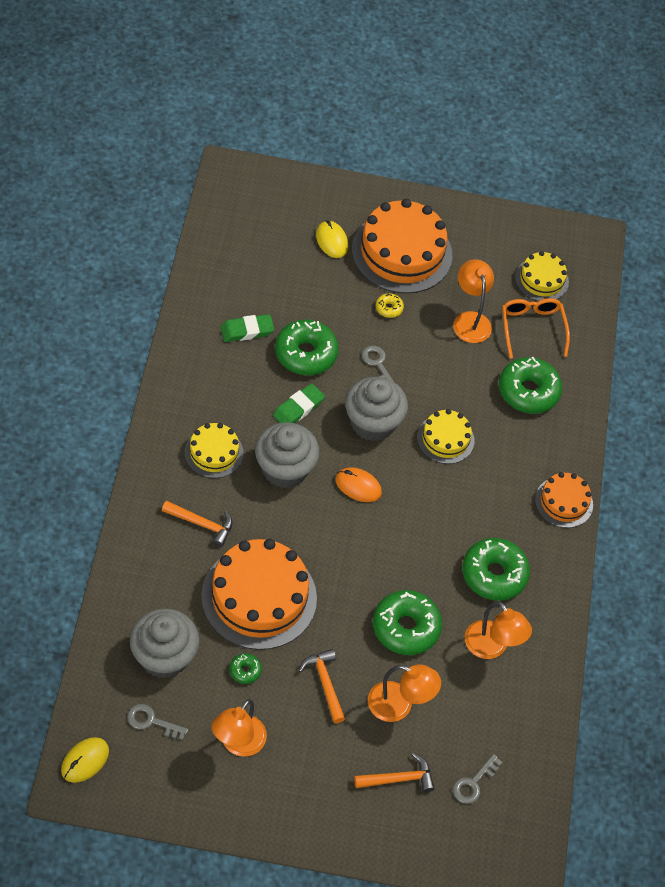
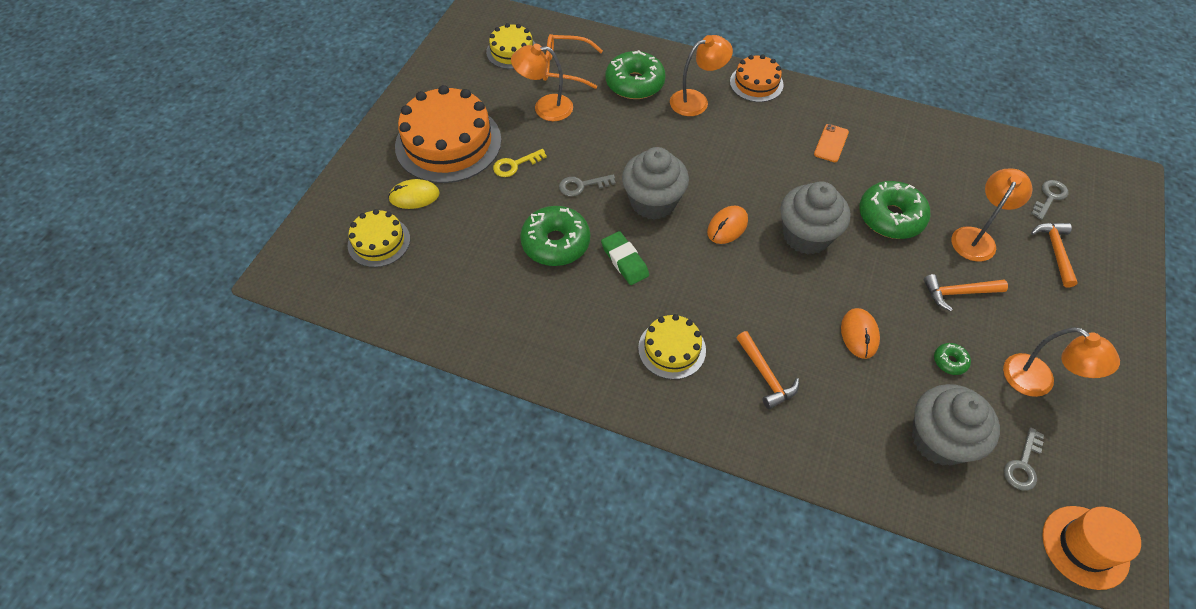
camera: 70 degrees left, 0 degrees up
yellow mouse [61,737,109,783] -> orange hat [1042,506,1141,590]
orange hammer [162,500,233,547] -> orange hammer turned 120 degrees clockwise [736,331,799,409]
orange cake [201,539,317,650] -> orange mouse [841,308,880,359]
green eraser [221,314,274,342] -> none
grey cupcake [255,422,320,488] -> grey cupcake moved to [781,181,850,255]
yellow donut [376,293,404,318] -> yellow key [493,149,547,177]
yellow cake [417,409,474,464] -> yellow cake moved to [348,209,410,267]
grey key [453,754,503,804] -> grey key turned 105 degrees counterclockwise [1031,180,1068,220]
green donut [462,538,530,601] -> orange phone [814,124,849,162]
orange lamp [465,601,532,659] -> orange lamp moved to [670,35,733,116]

